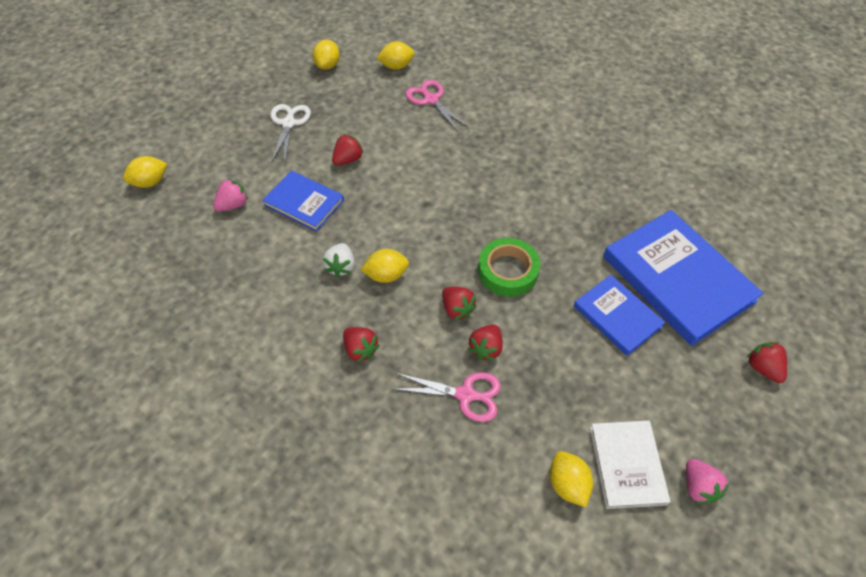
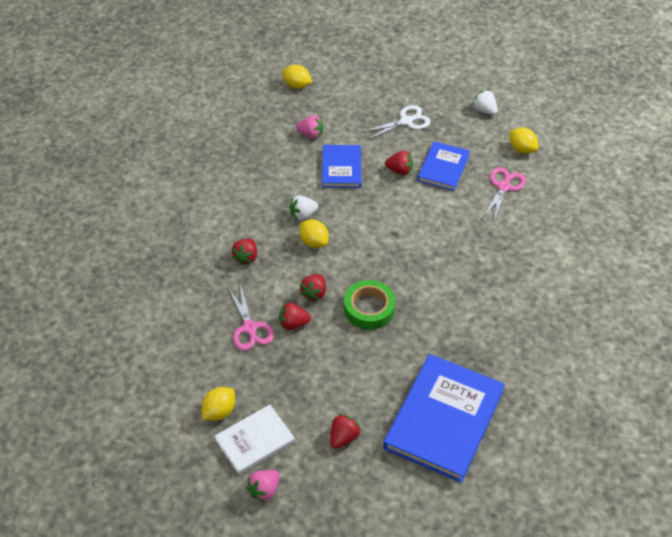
camera: 60 degrees right, 5 degrees down
yellow lemon [312,40,340,70] -> white strawberry [472,90,498,115]
blue book [574,275,665,356] -> blue book moved to [418,141,470,191]
red strawberry [747,342,787,383] -> red strawberry moved to [330,414,361,449]

